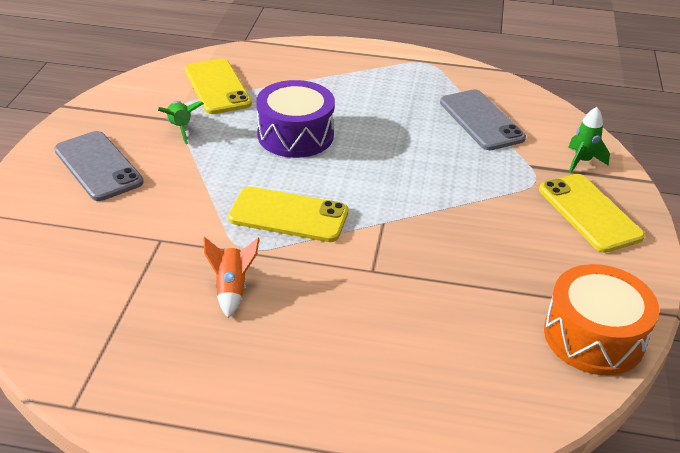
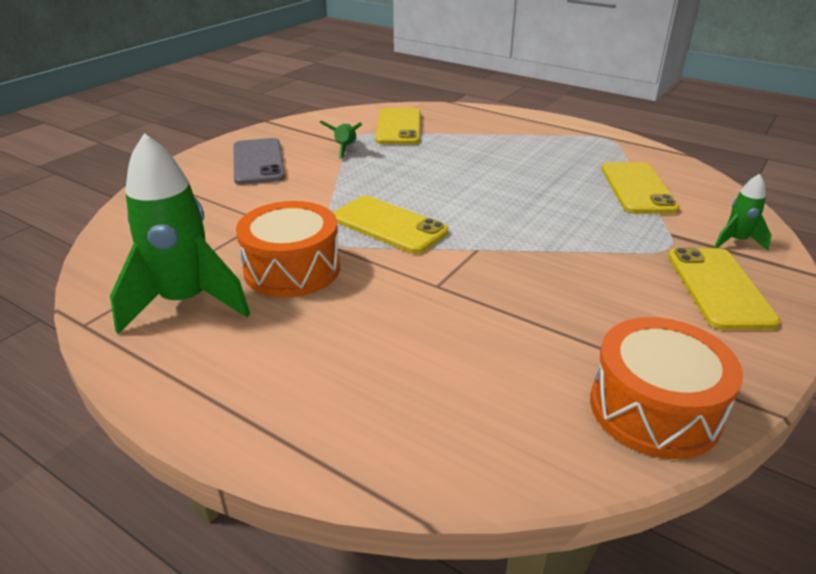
camera: 25 degrees right, 5 degrees down
orange rocket [203,237,260,318] -> orange drum [236,201,340,297]
purple drum [256,80,335,158] -> none
grey phone [440,89,526,150] -> yellow phone [602,162,680,214]
none -> green rocket [110,133,250,334]

